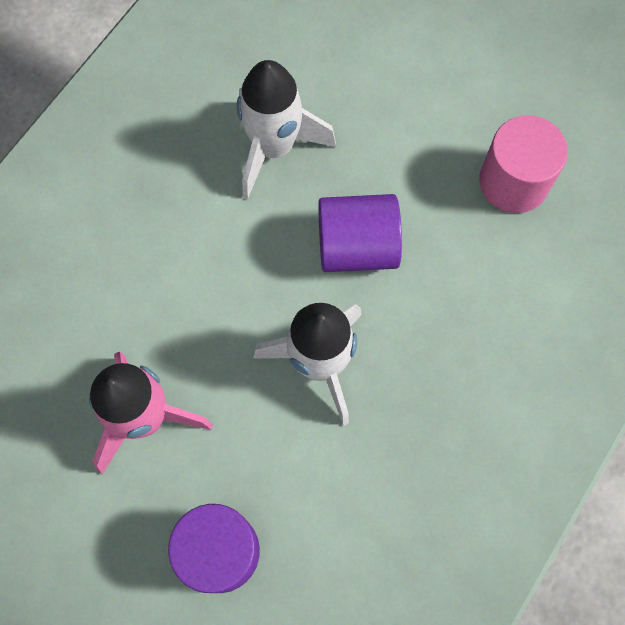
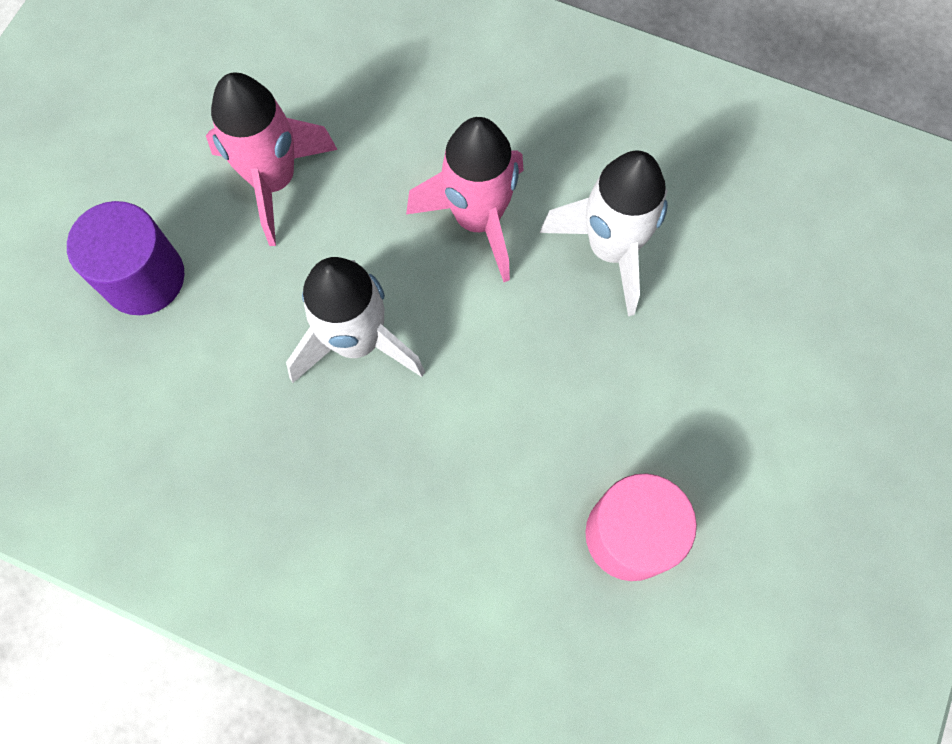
camera: 80 degrees right, 0 degrees up
purple cylinder [318,194,402,272] -> none
none -> pink rocket [406,117,524,282]

